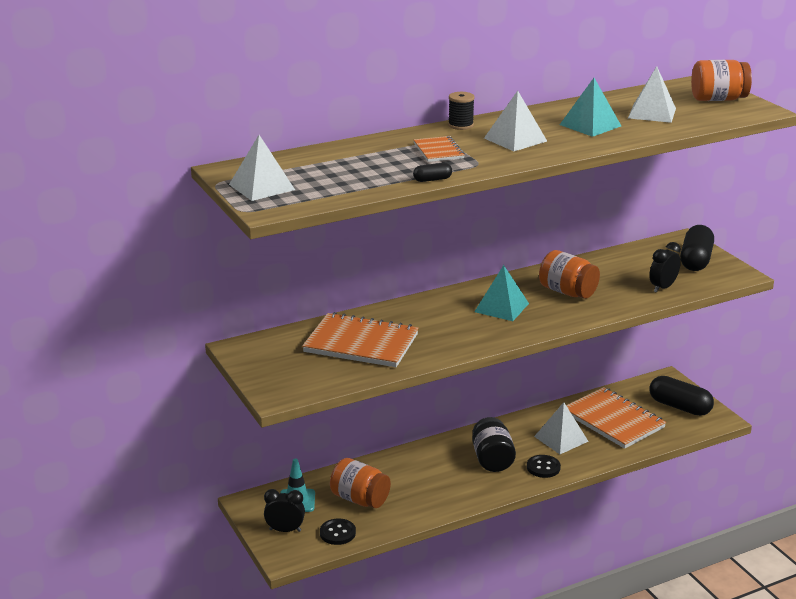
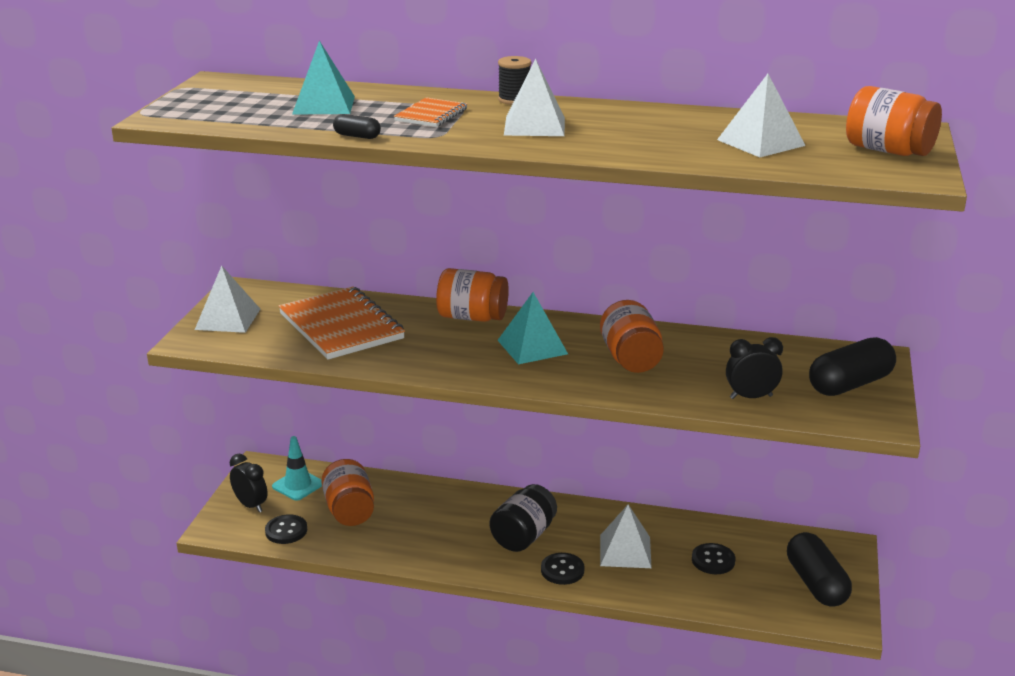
camera: 40 degrees right, 0 degrees up
white pyramid [229,135,295,201] -> white pyramid moved to [195,266,260,333]
turquoise pyramid [560,78,621,137] -> turquoise pyramid moved to [292,41,355,115]
orange notebook [566,387,666,449] -> black button [692,543,735,574]
none -> orange jar [436,268,509,322]

